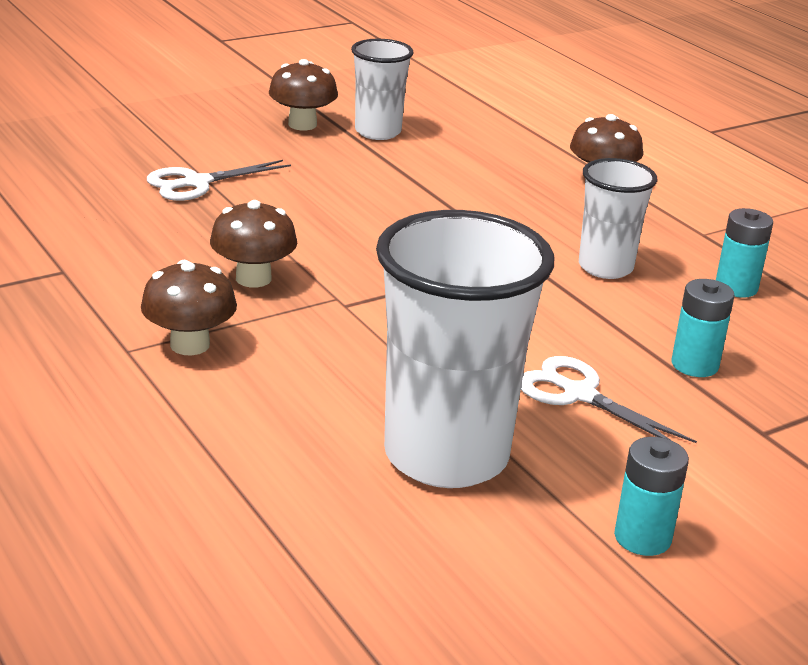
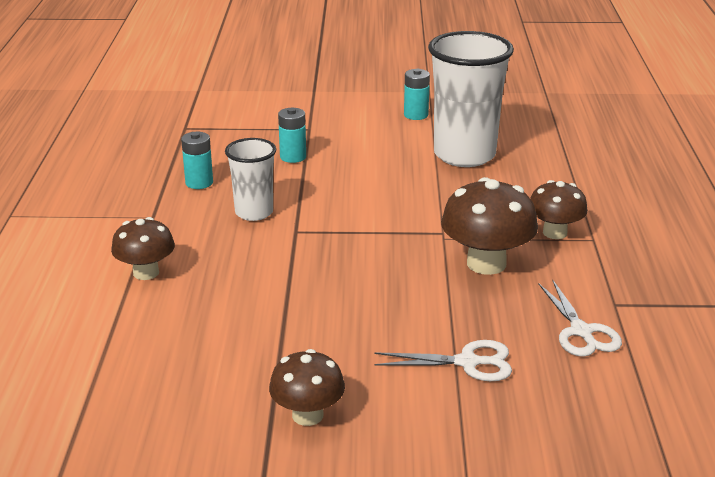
camera: 145 degrees left, 0 degrees up
brown mushroom [210,200,297,287] -> brown mushroom [441,177,538,275], size x1.55
white cup [351,39,414,140] -> none
white scissors [521,356,697,443] -> white scissors moved to [538,280,622,357]

